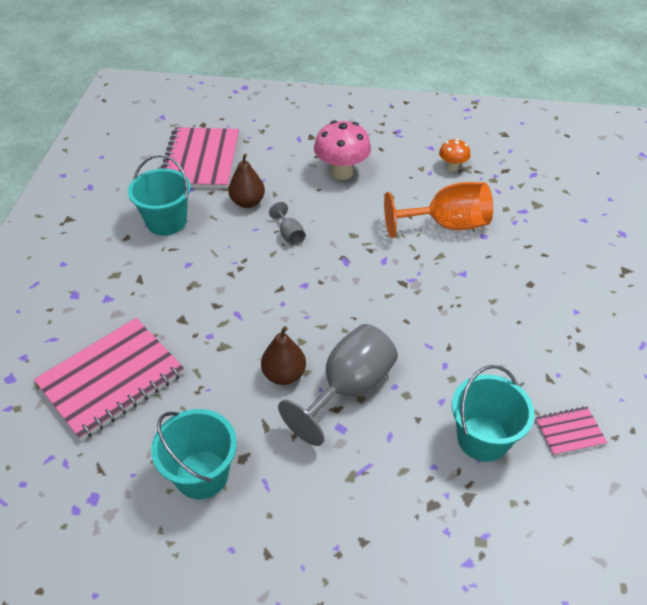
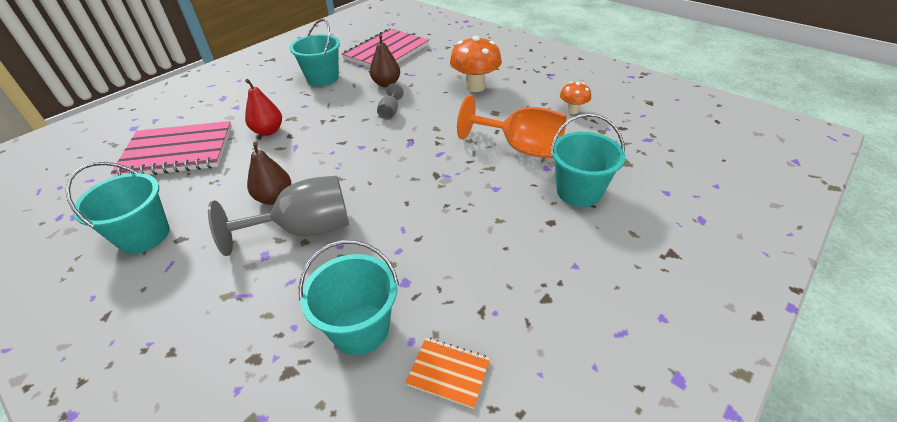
camera: 35 degrees right, 5 degrees down
pink mushroom [314,120,371,180] -> orange mushroom [450,36,502,92]
pink notebook [535,406,608,456] -> orange notebook [405,337,490,409]
none -> red pear [245,79,282,136]
none -> turquoise bucket [550,113,625,207]

